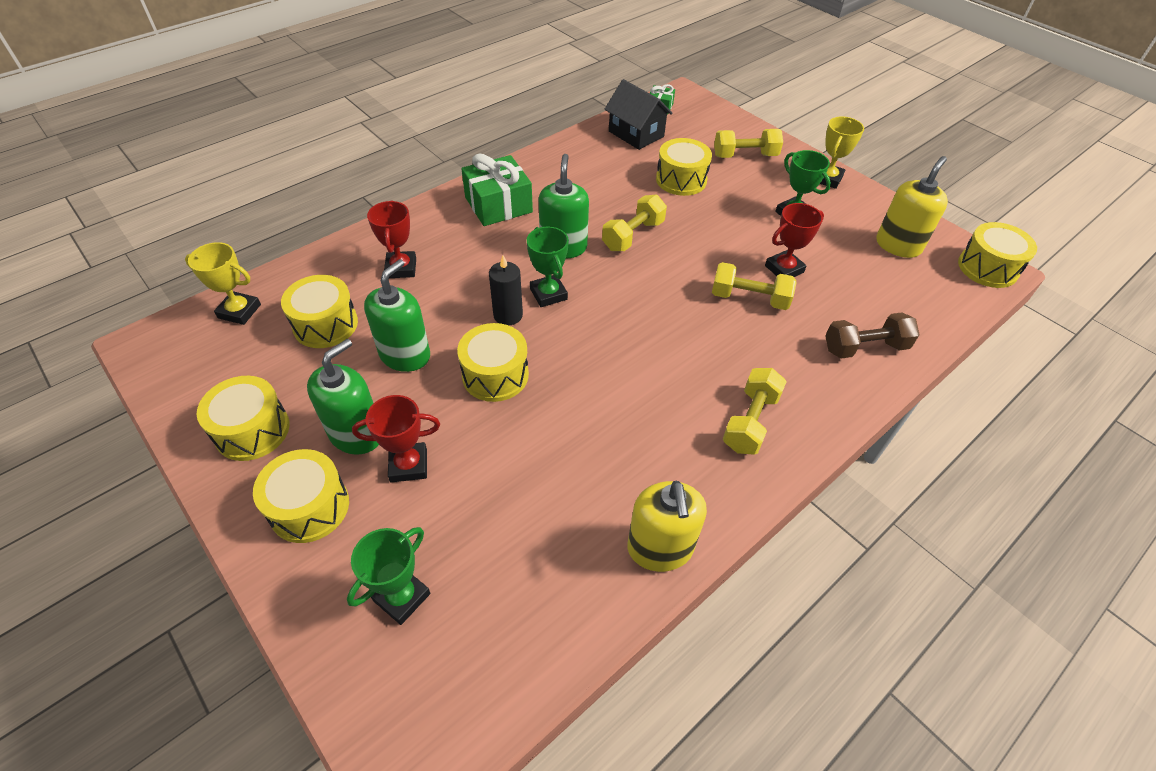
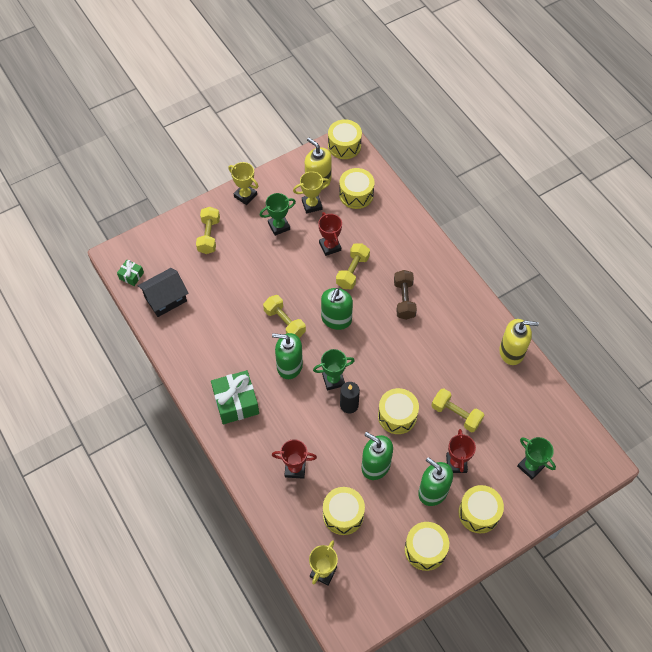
camera: 80 degrees left, 10 degrees up
yellow drum [656,138,712,196] -> yellow drum moved to [339,168,375,209]
yellow dumbbell [723,368,787,455] -> yellow dumbbell moved to [431,388,484,432]
brown dumbbell [825,312,920,359] -> brown dumbbell moved to [394,270,417,320]
none -> yellow trophy [293,171,330,213]
none -> green soap dispenser [321,288,353,330]

